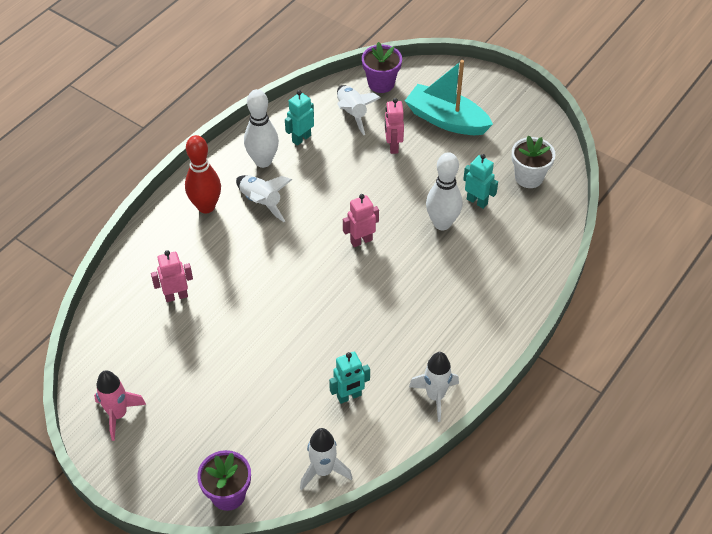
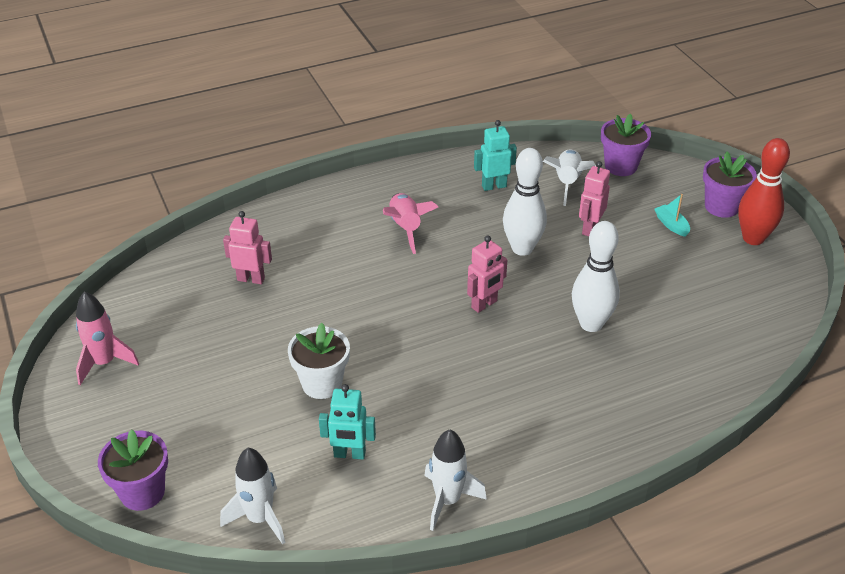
camera: 30 degrees right, 10 degrees down
red bowling pin [185,135,221,213] -> red bowling pin moved to [738,138,790,245]
white rocket [236,175,292,222] -> pink rocket [383,193,438,254]
white bowling pin [244,89,279,168] -> white bowling pin moved to [503,148,547,256]
pink robot [343,194,379,247] -> pink robot turned 135 degrees clockwise [467,235,507,313]
turquoise boat [405,60,493,135] -> turquoise boat [655,194,690,237], size x0.40
turquoise robot [463,154,498,209] -> none
white flower pot [512,135,555,188] -> white flower pot moved to [288,323,350,399]
none -> purple flower pot [703,152,757,218]

